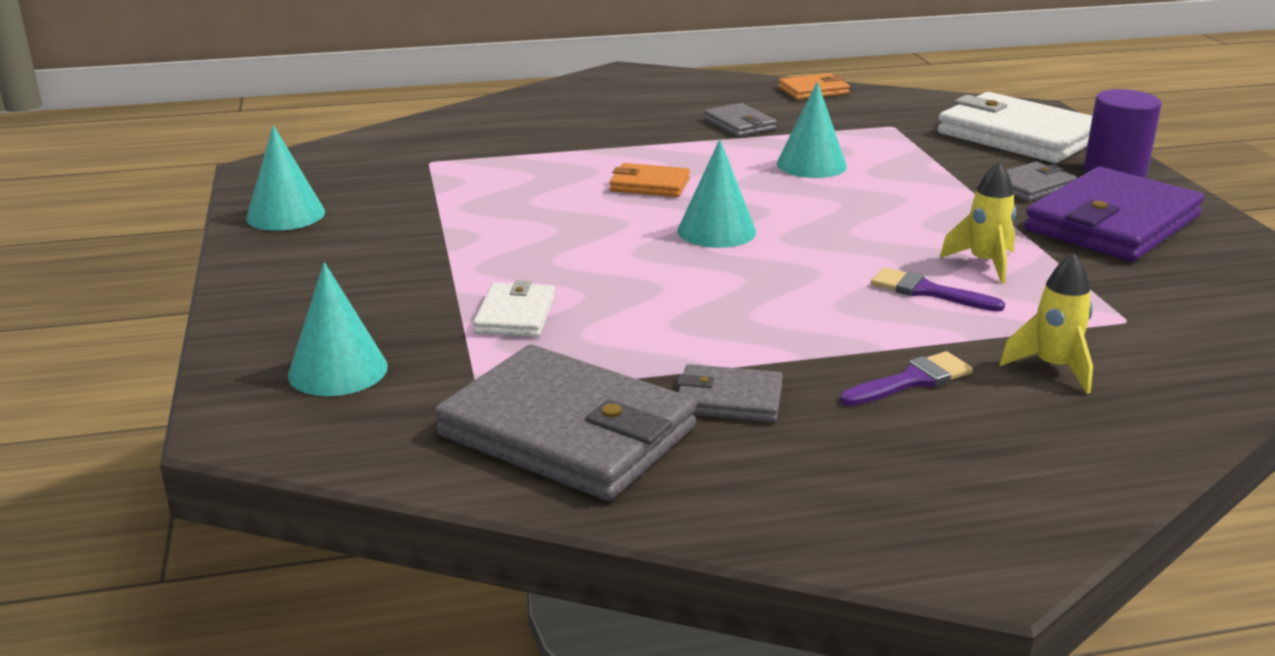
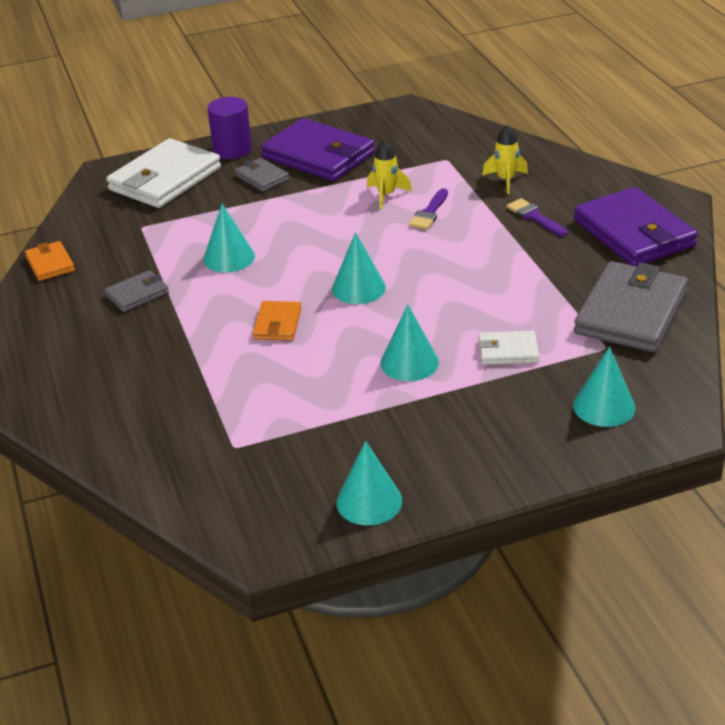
camera: 95 degrees left, 10 degrees up
grey wallet [677,364,783,422] -> none
none -> turquoise cone [380,305,439,381]
none -> purple wallet [574,187,698,266]

